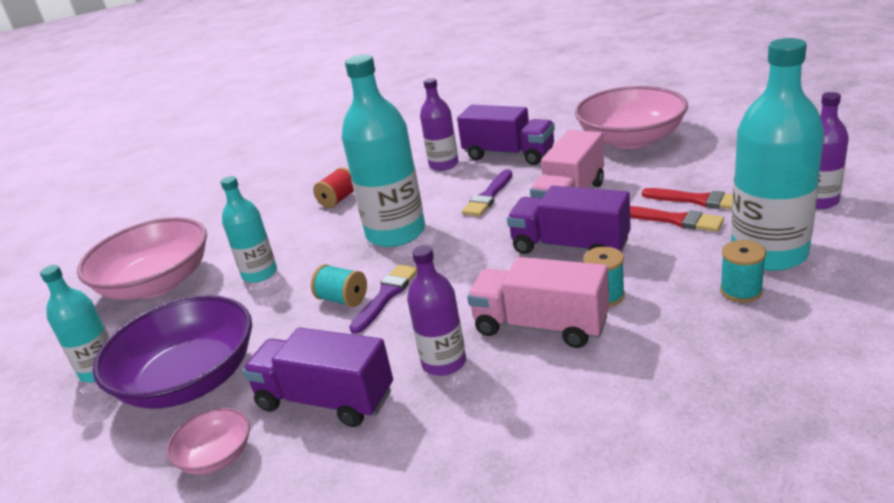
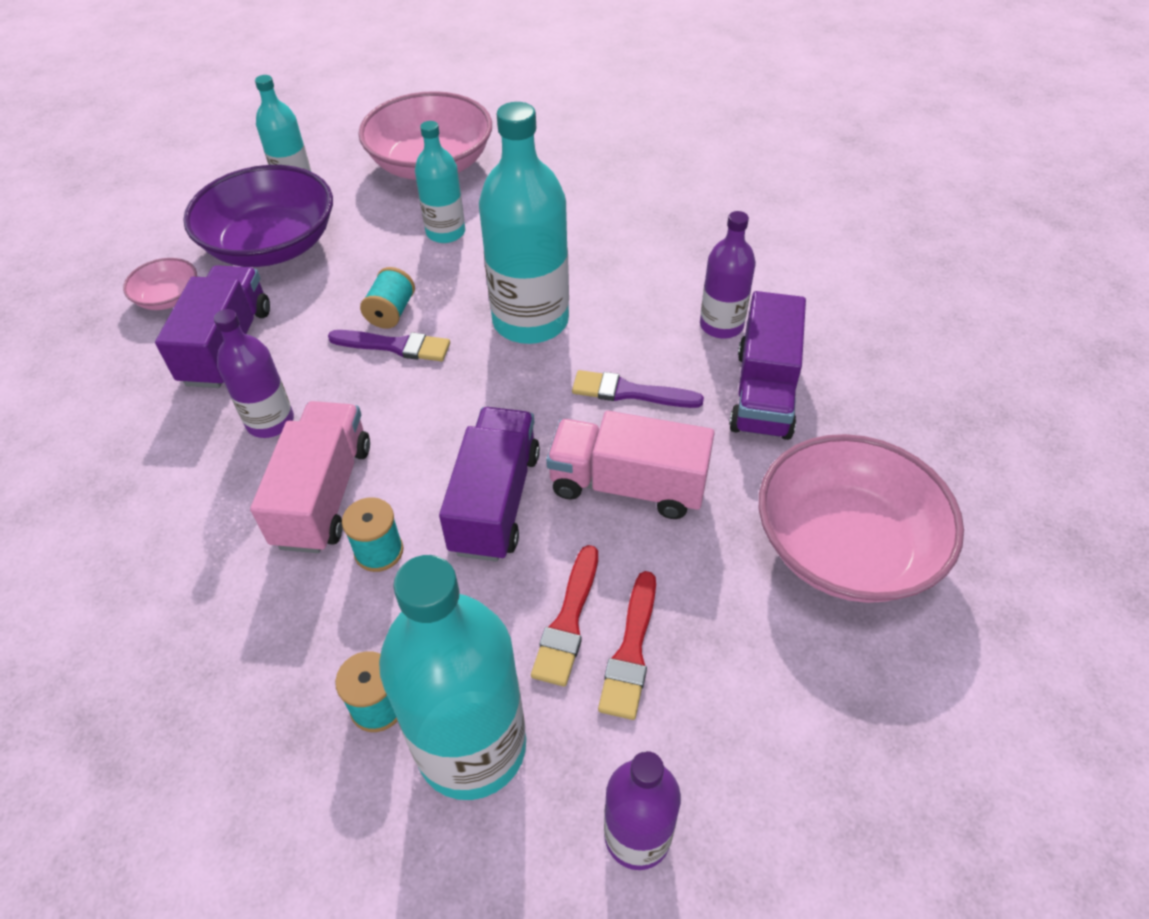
camera: 70 degrees right, 20 degrees up
red spool [313,167,354,208] -> none

